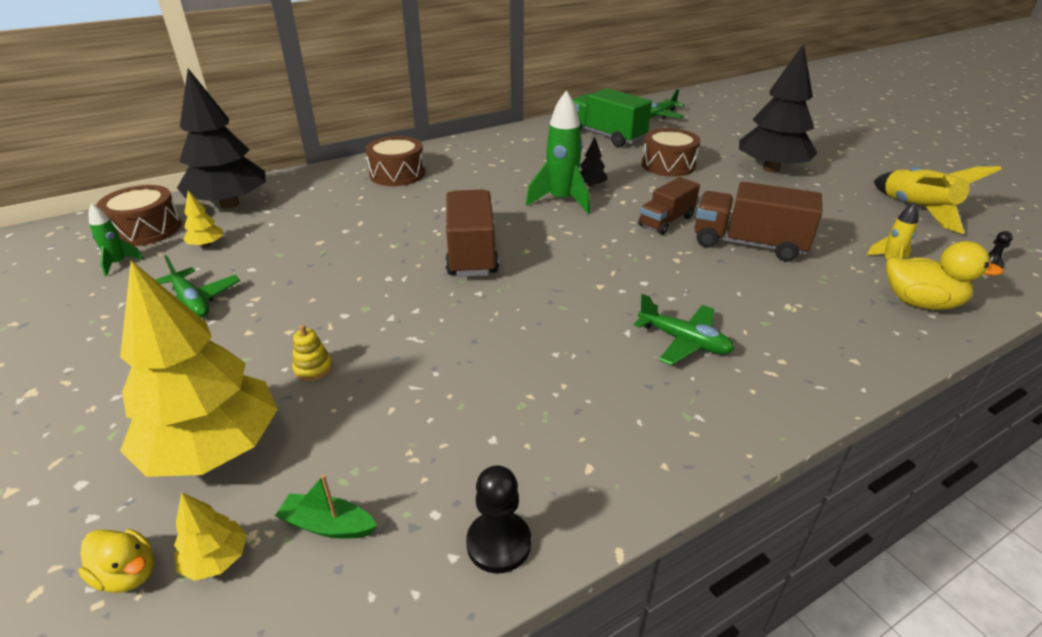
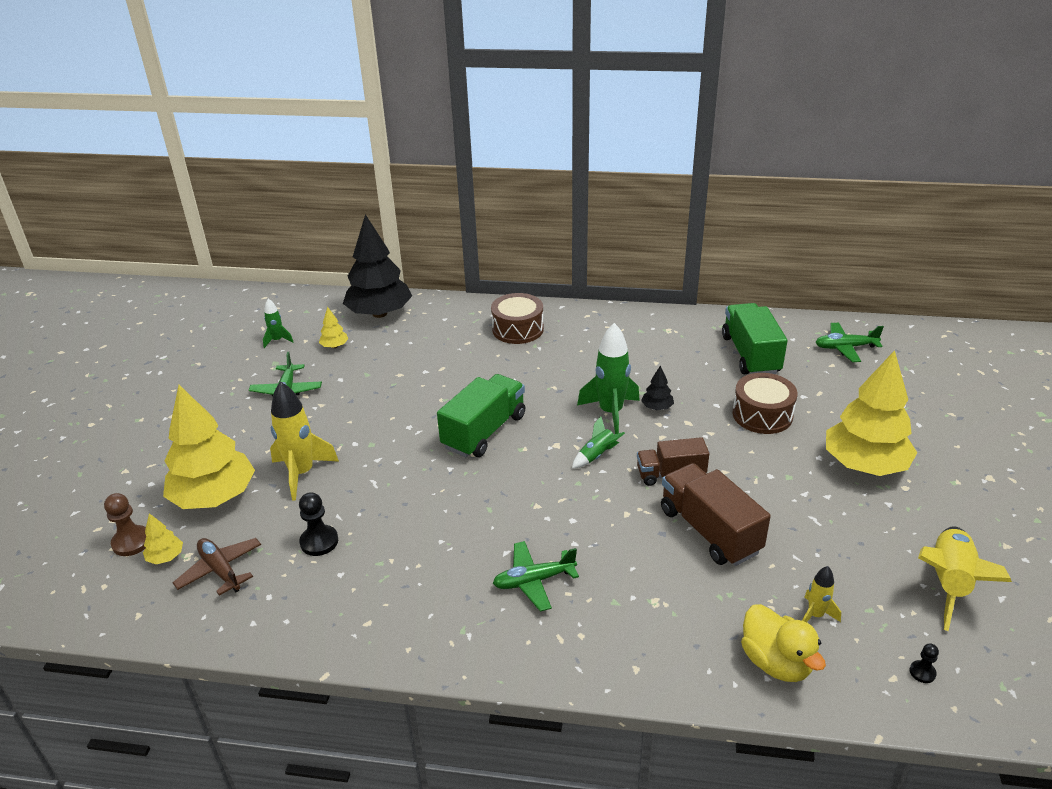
camera: 40 degrees right, 0 degrees up
yellow duck [78,529,154,593] -> brown pawn [104,493,146,556]
brown drum [96,185,181,246] -> none
green boat [275,475,377,539] -> brown plane [172,538,261,596]
yellow stacking toy [292,325,333,381] -> yellow rocket [270,381,339,501]
brown truck [445,190,499,277] -> green truck [437,374,525,457]
black pawn [466,465,531,574] -> black pawn moved to [299,492,338,556]
green plane [634,294,734,366] -> green plane turned 90 degrees clockwise [493,541,579,612]
black tree [739,44,817,173] -> yellow tree [826,350,918,476]
none -> green rocket [572,416,625,468]

